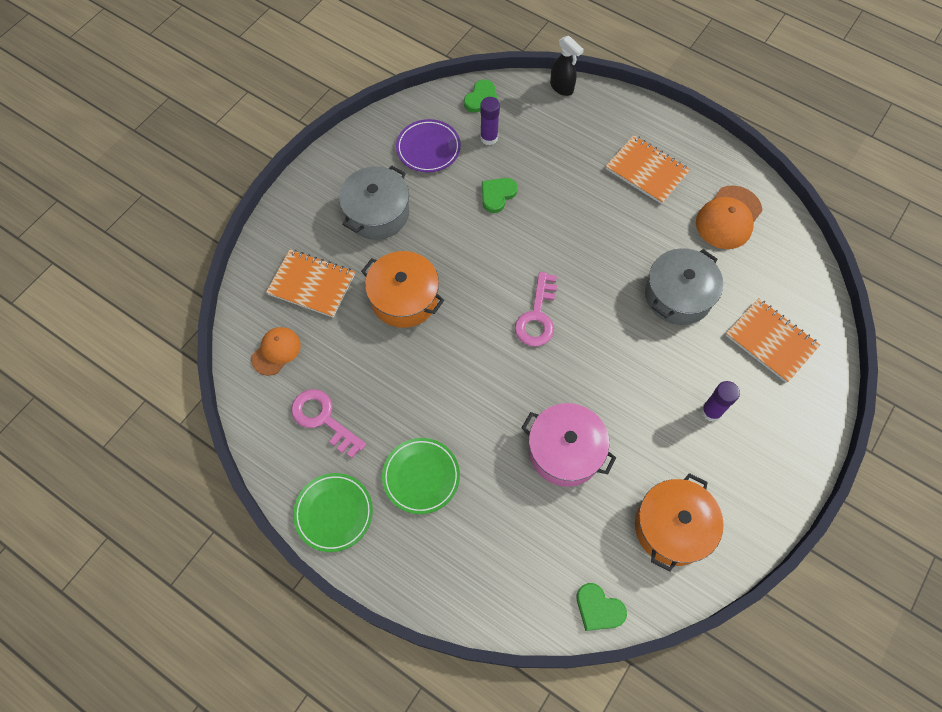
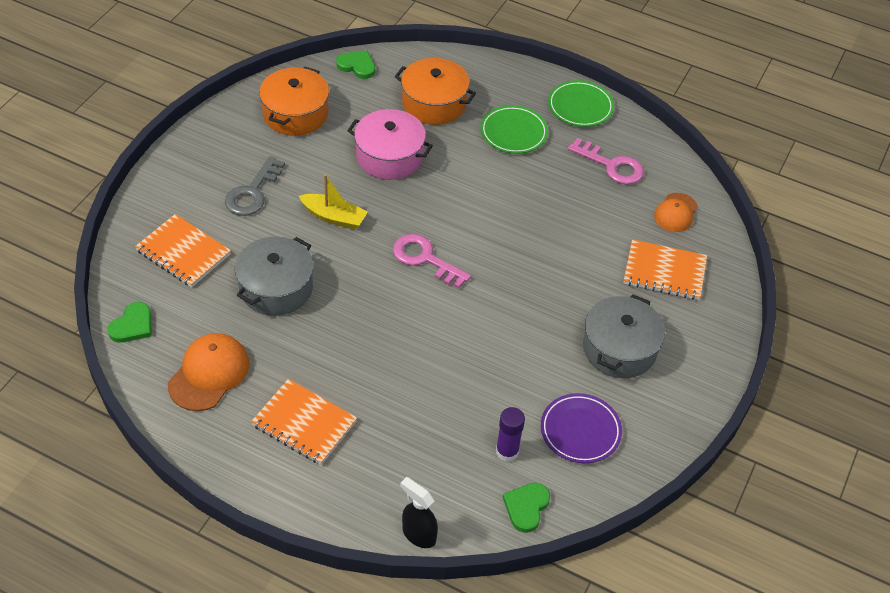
camera: 170 degrees right, 15 degrees down
orange pot [361,251,444,328] -> orange pot moved to [395,58,476,125]
green heart [482,178,518,213] -> green heart moved to [108,302,152,343]
pink key [515,272,557,346] -> pink key turned 60 degrees counterclockwise [393,234,471,288]
purple glue stick [701,381,740,422] -> grey key [225,156,285,216]
none -> yellow boat [299,174,368,230]

